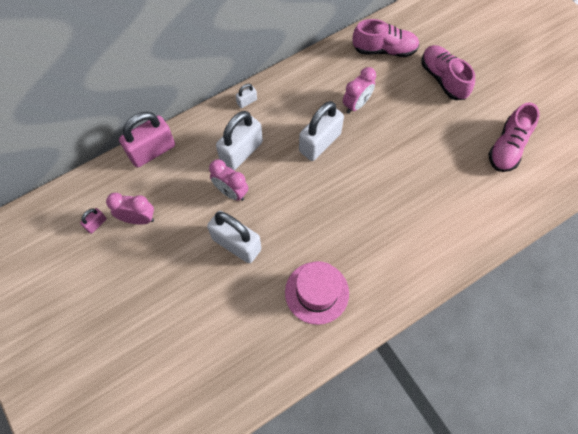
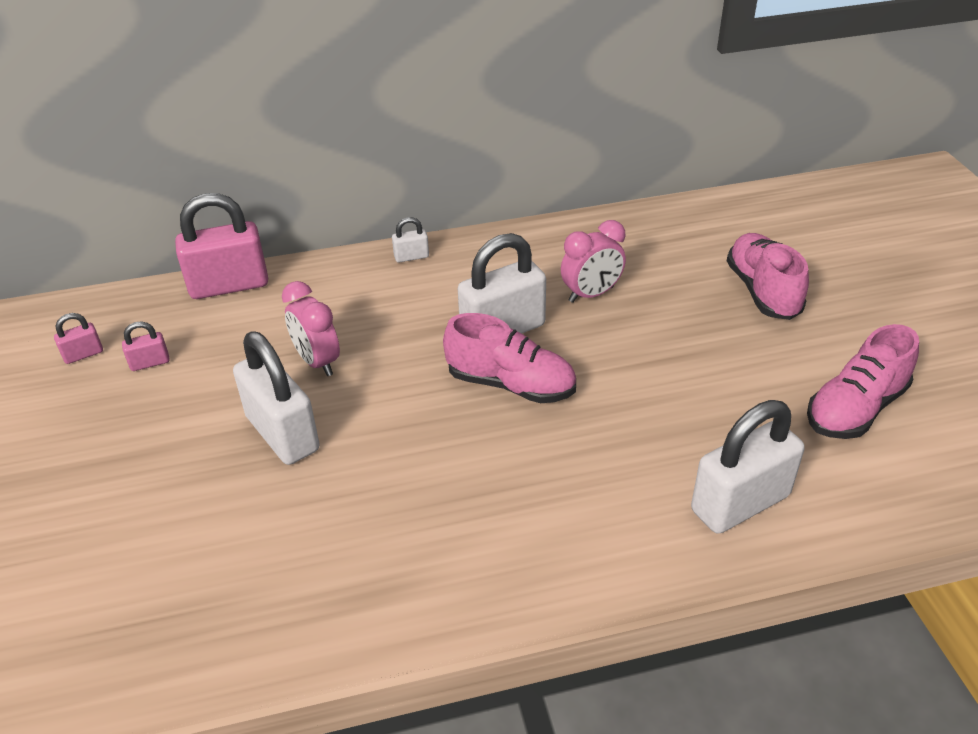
camera: 20 degrees right, 25 degrees down
pink clock [106,193,154,224] -> pink padlock [122,321,170,371]
white padlock [216,111,263,170] -> white padlock moved to [691,400,805,534]
pink hat [285,261,349,325] -> none
pink shoe [352,19,419,57] -> pink shoe moved to [443,313,576,403]

